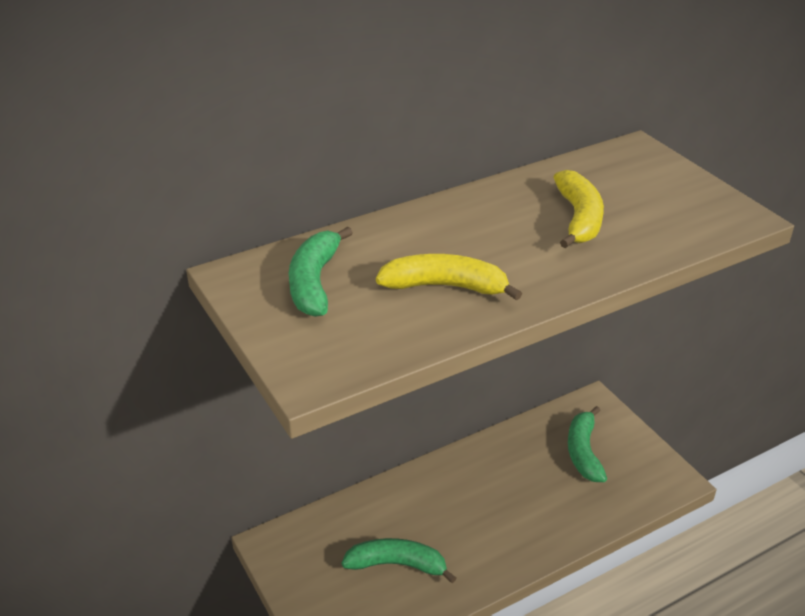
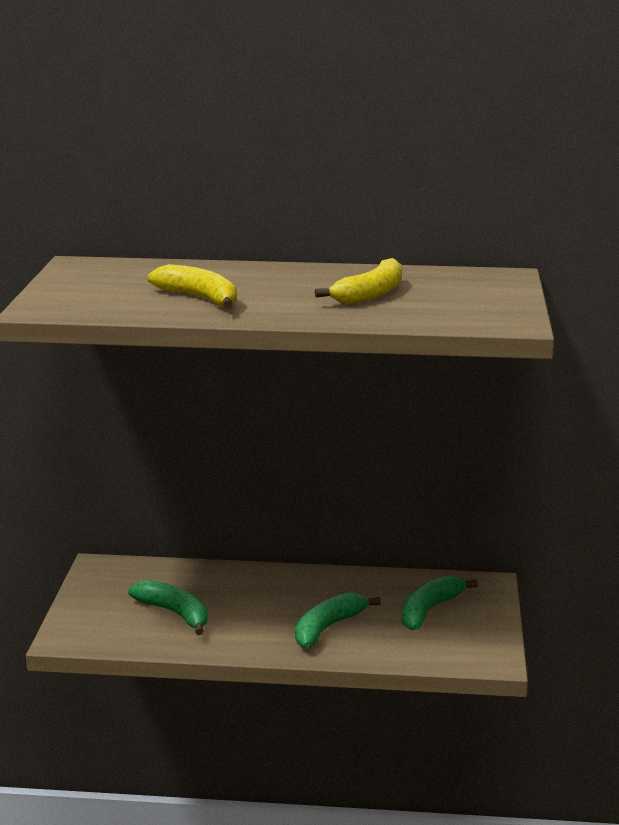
camera: 35 degrees right, 15 degrees down
green banana [289,227,353,317] -> green banana moved to [295,592,381,648]

